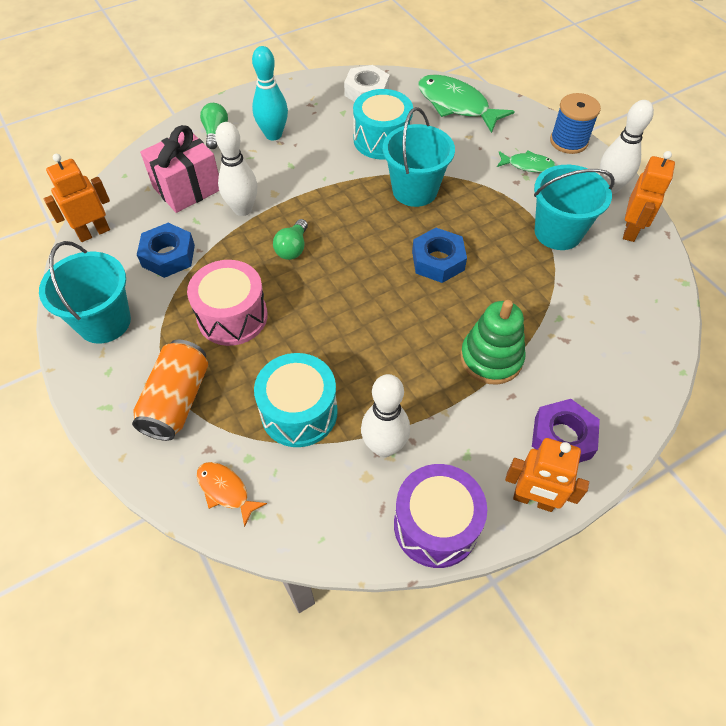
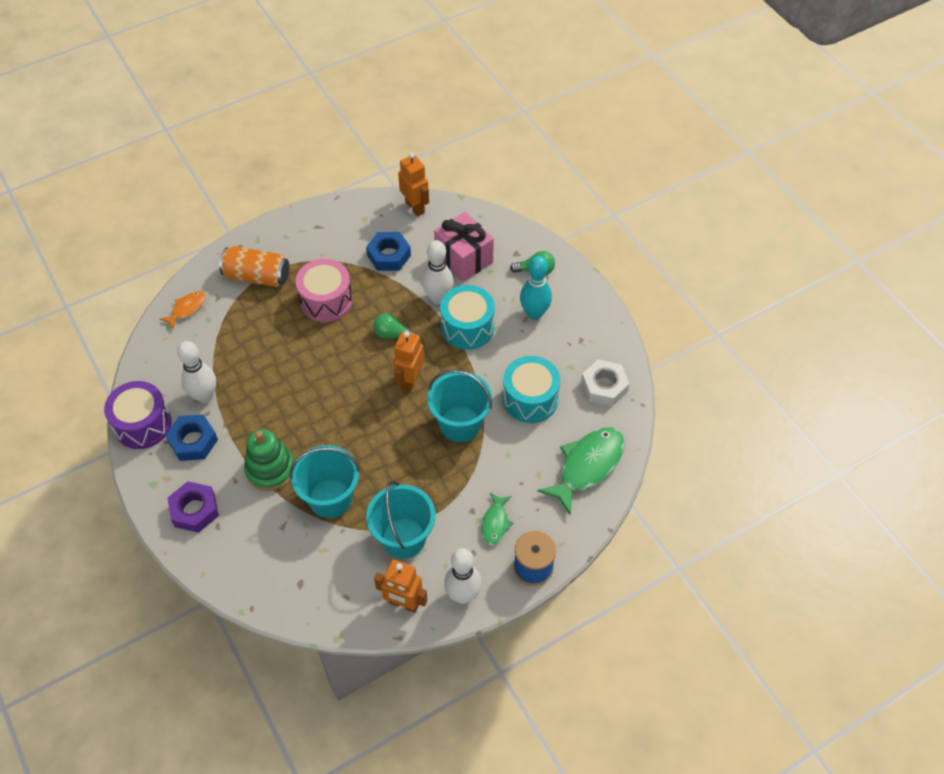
camera: 90 degrees right, 0 degrees up
turquoise bucket [39,241,131,344] -> turquoise bucket moved to [290,445,360,518]
turquoise drum [254,353,338,447] -> turquoise drum moved to [440,285,495,350]
blue nut [412,228,467,283] -> blue nut moved to [165,415,218,461]
orange robot [505,438,589,512] -> orange robot moved to [393,331,424,392]

